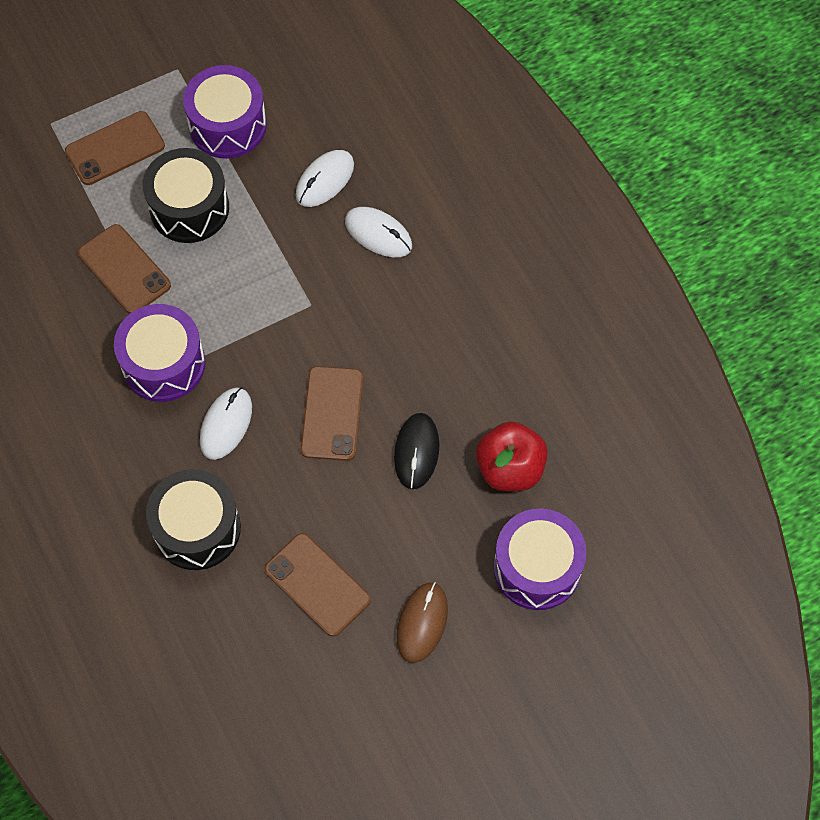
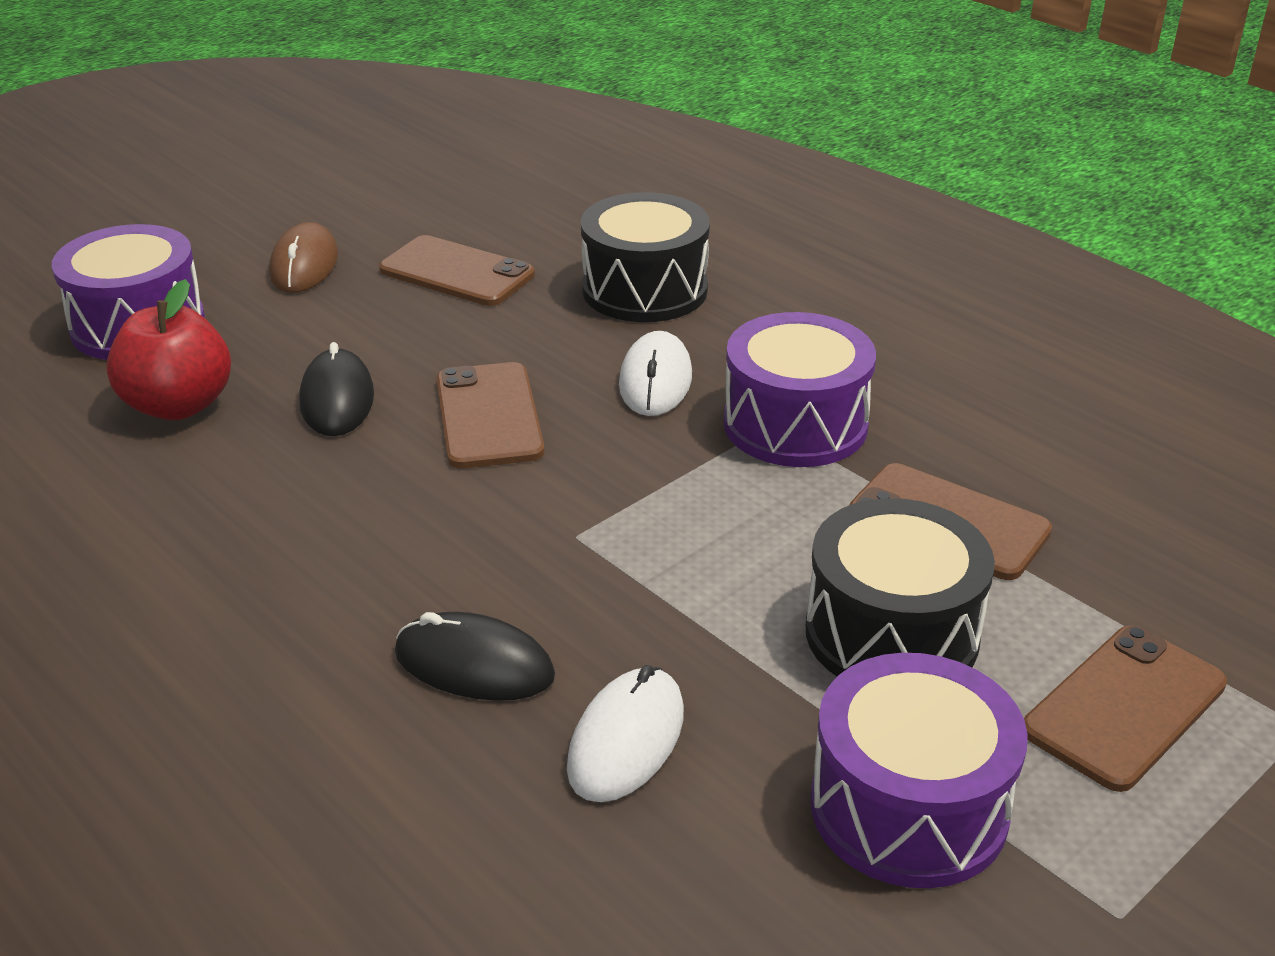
camera: 165 degrees right, 30 degrees down
white mouse [345,207,412,257] -> black mouse [395,612,555,701]

